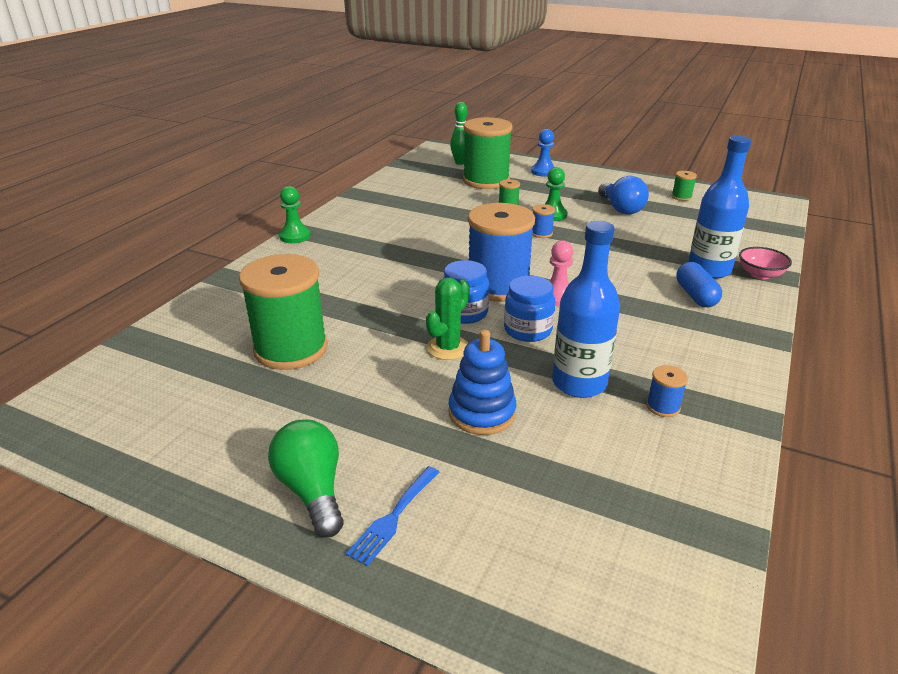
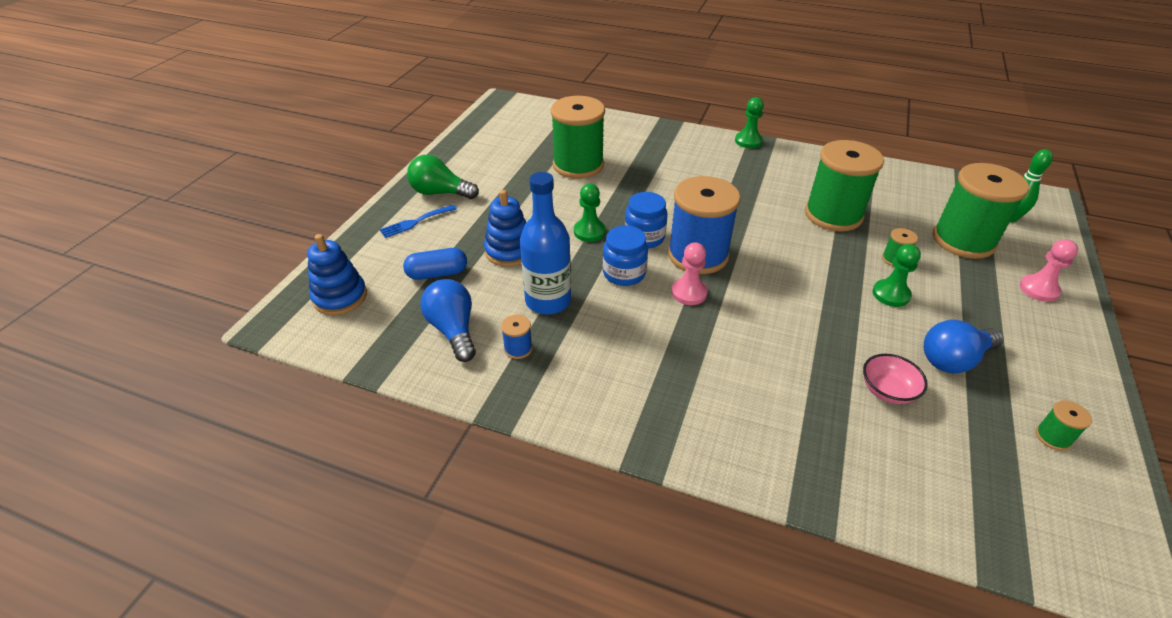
camera: 85 degrees right, 10 degrees up
green light bulb [268,419,344,538] -> green light bulb turned 135 degrees counterclockwise [407,155,479,199]
blue fork [346,466,440,566] -> blue fork turned 60 degrees counterclockwise [379,204,457,238]
green cactus [426,277,470,360] -> green pawn [574,184,606,242]
blue pawn [531,129,555,177] -> pink pawn [1020,239,1078,302]
blue spool [532,204,555,238] -> none
blue capsule [676,262,722,307] -> blue capsule moved to [403,248,467,280]
blue bottle [688,136,751,279] -> none
pink bowl [739,247,792,279] -> pink bowl moved to [863,354,928,404]
none -> blue stacking toy [307,234,367,315]
none -> blue light bulb [421,279,476,362]
none -> green spool [805,140,884,232]

